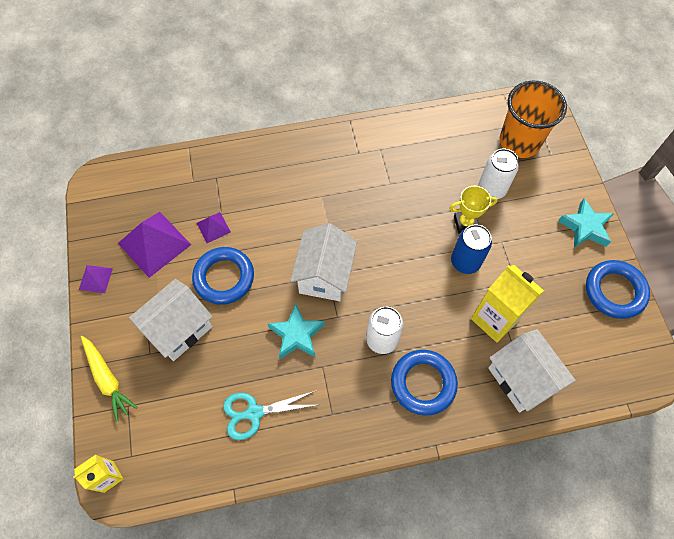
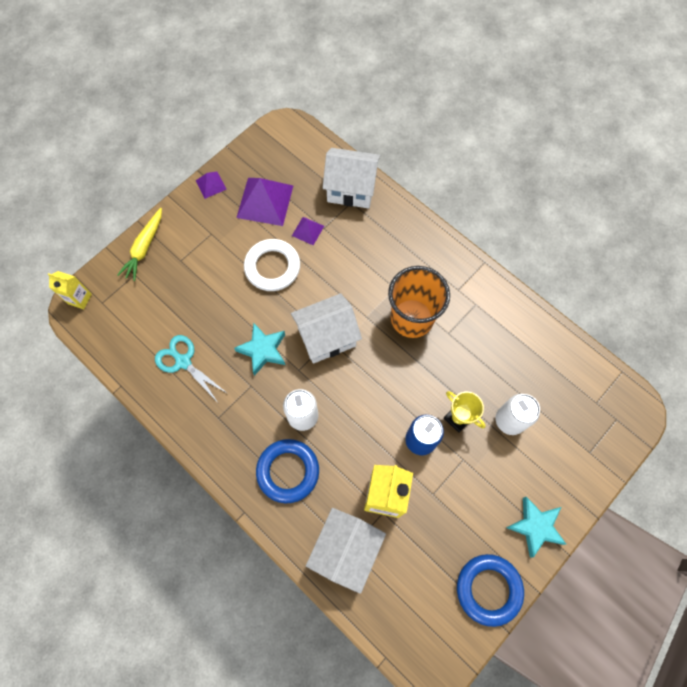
camera: 55 degrees right, 5 degrees up
white house [129,279,213,361] -> white house moved to [323,148,380,208]
blue ring [192,247,254,305] -> white ring [244,239,300,291]
orange cup [500,81,567,158] -> orange cup moved to [388,266,450,338]

